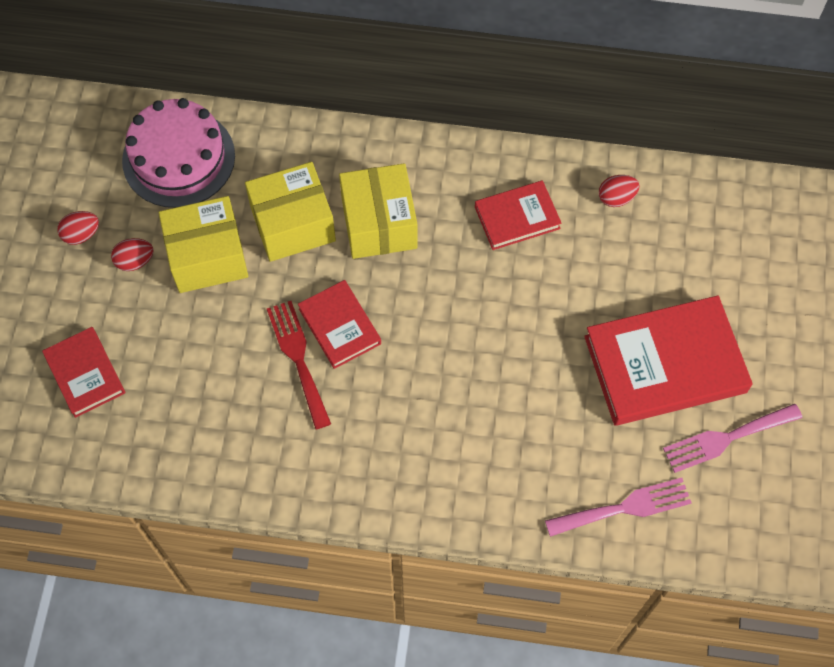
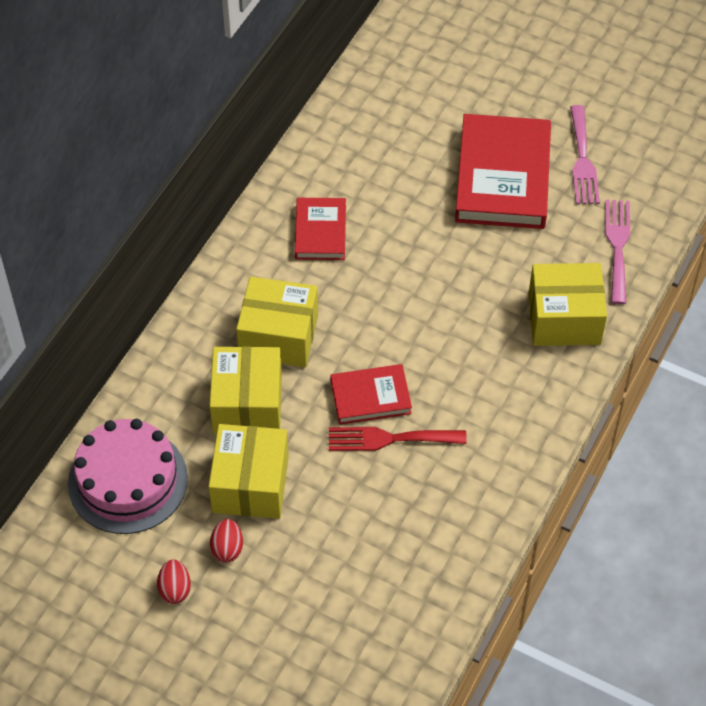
camera: 70 degrees left, 10 degrees down
red book [42,327,125,418] -> none
red egg [599,175,640,207] -> none
none -> yellow box [528,263,607,346]

